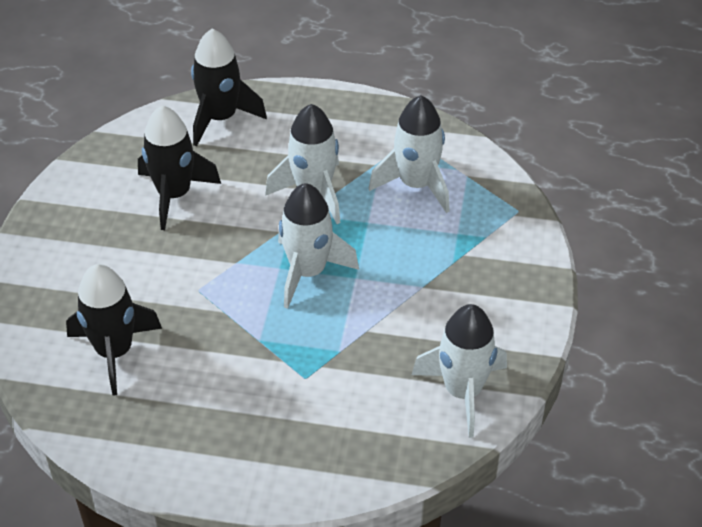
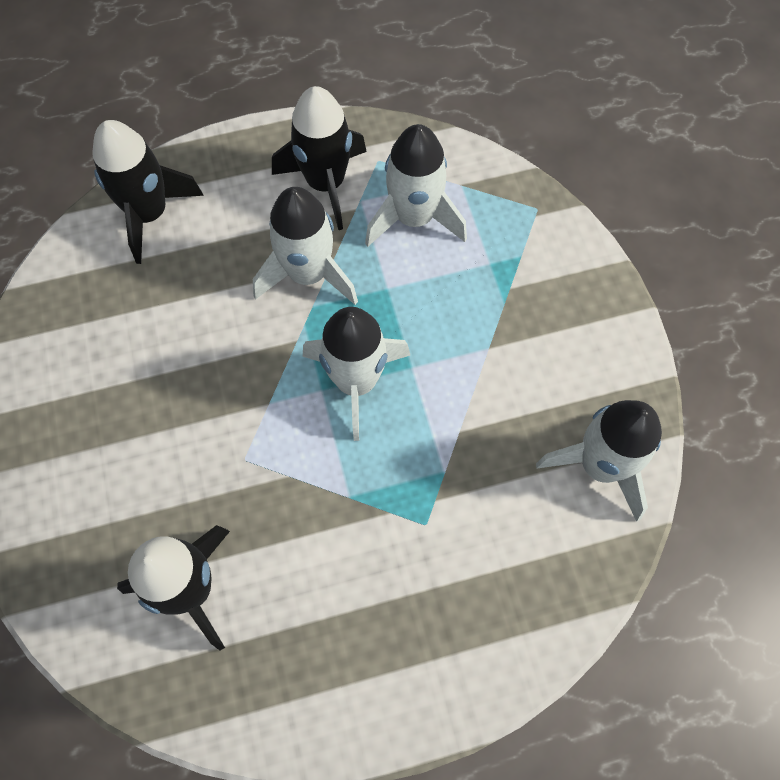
camera: 25 degrees left, 20 degrees up
black rocket [138,105,221,230] -> black rocket moved to [272,86,367,230]

